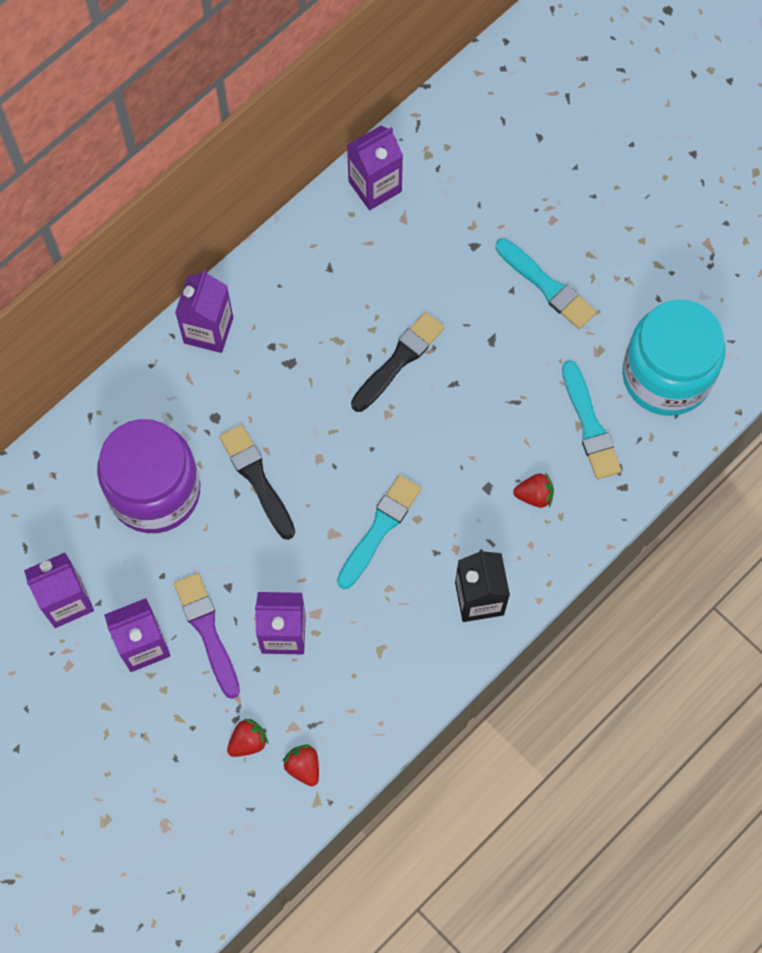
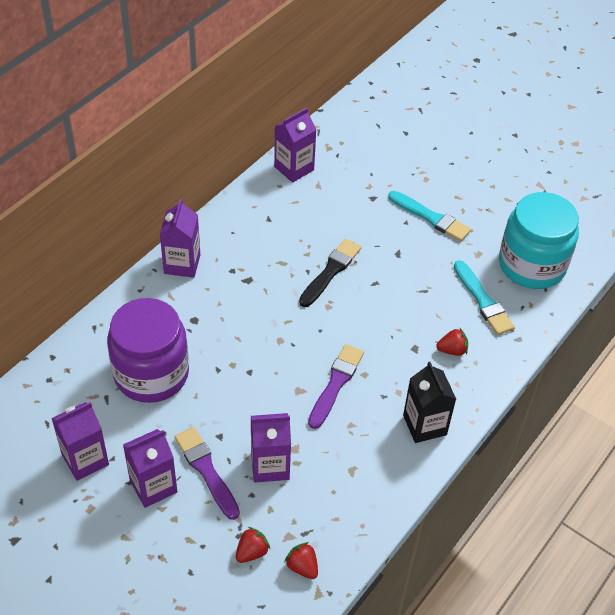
camera: 10 degrees left, 20 degrees down
black brush [219,424,295,540] -> none
turquoise brush [337,475,421,589] -> purple brush [308,344,364,429]

